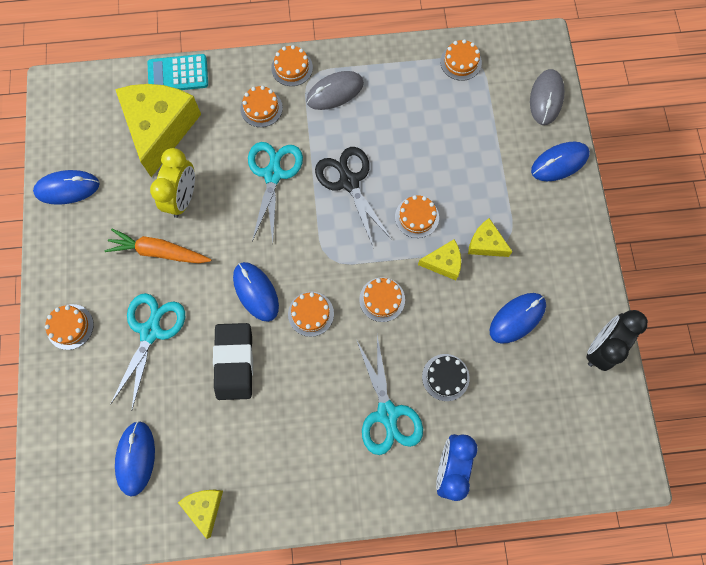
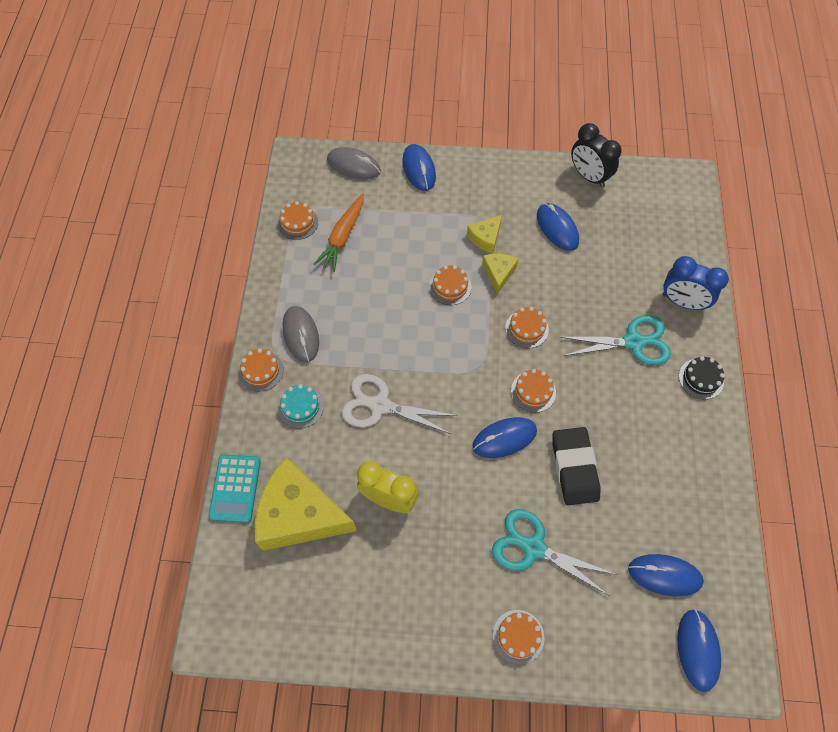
camera: 80 degrees left, 10 degrees down
blue mouse [33,170,100,205] -> blue mouse moved to [677,609,721,692]
orange carrot [105,229,212,263] -> orange carrot moved to [313,193,364,272]
yellow cheese [178,490,223,539] -> none
black eraser [213,323,253,400] -> black eraser turned 75 degrees clockwise [552,427,601,505]
orange cake [240,86,283,127] -> turquoise cake [278,384,324,428]
turquoise scissors [248,142,303,242] -> white scissors [342,374,457,434]
black scissors [315,147,392,246] -> none
black cake [422,354,469,401] -> black cake moved to [679,356,725,399]

